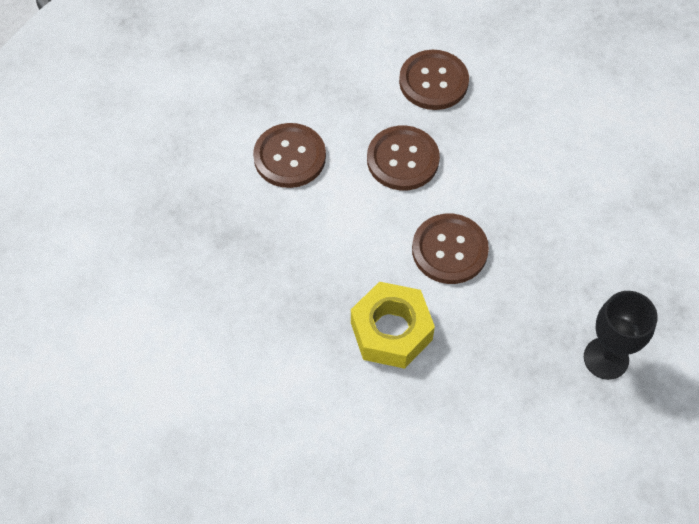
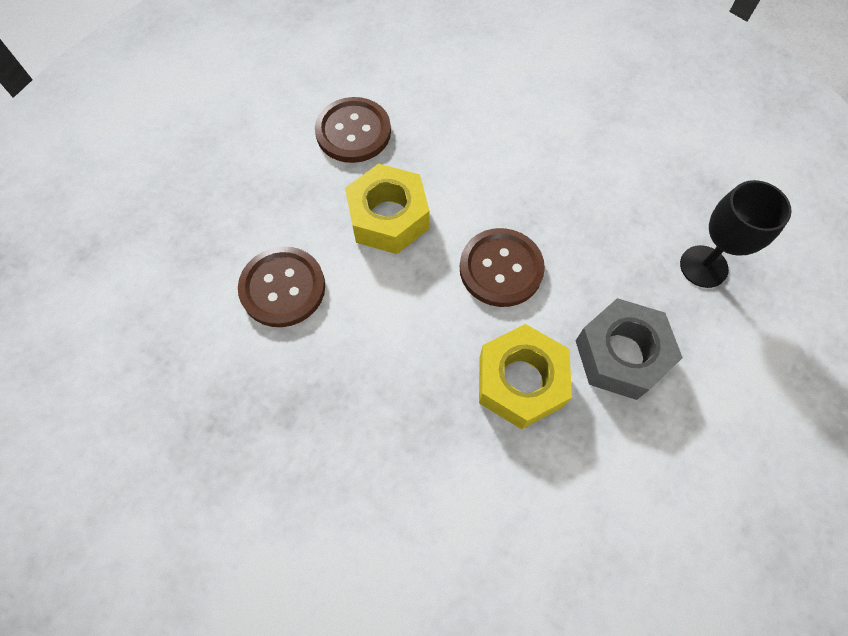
camera: 40 degrees left, 5 degrees up
brown button [367,126,440,190] -> yellow nut [345,164,430,254]
none -> grey nut [576,298,683,400]

